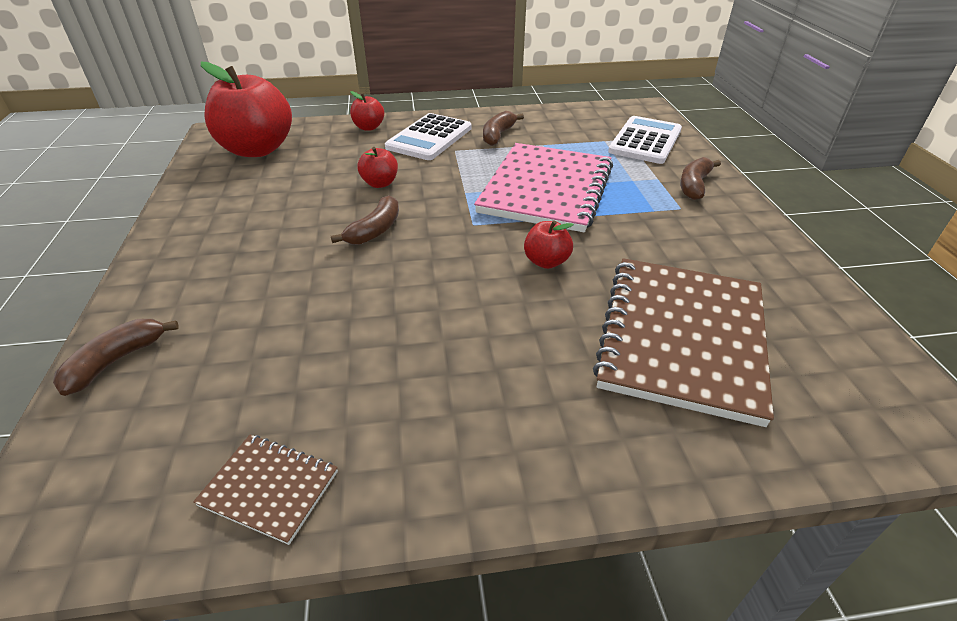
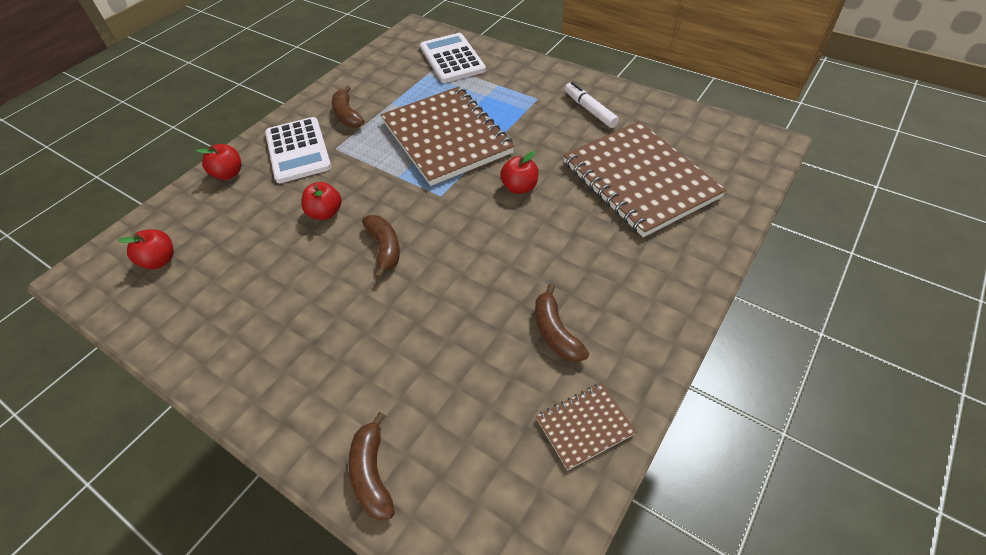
camera: 45 degrees left, 10 degrees up
red apple [201,62,292,157] -> red apple [118,229,174,269], size x0.45
pink notebook [474,143,613,232] -> brown notebook [381,86,515,186]
brown banana [680,157,721,200] -> brown banana moved to [535,284,589,362]
none -> white marker [565,82,619,128]

